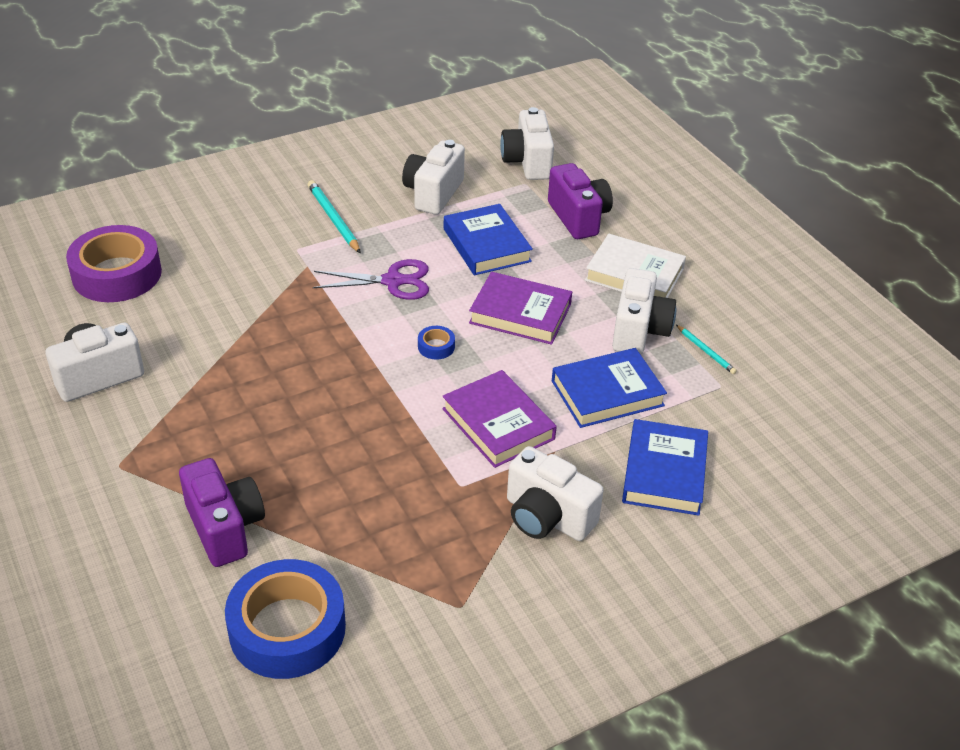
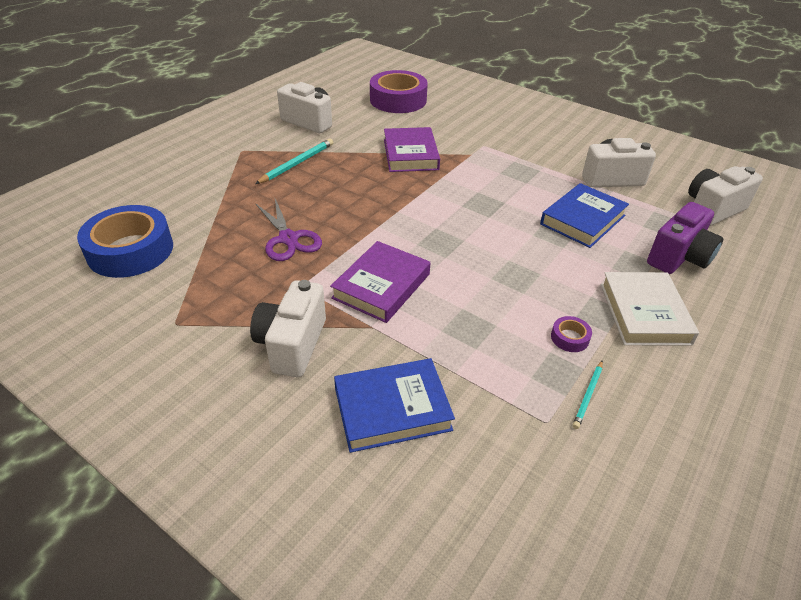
camera: 65 degrees right, 0 degrees up
purple camera [179,458,265,567] -> none
turquoise pencil [308,180,361,253] -> turquoise pencil moved to [255,138,333,184]
purple scissors [313,259,429,300] -> purple scissors moved to [255,199,322,261]
blue tape [418,326,455,360] -> none
purple book [469,272,572,345] -> purple book moved to [384,127,440,172]
blue book [552,348,667,428] -> none
white camera [612,268,676,355] -> purple tape [551,316,592,352]

